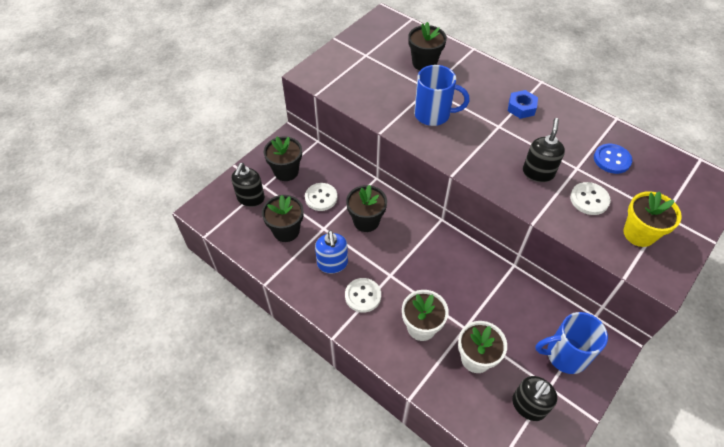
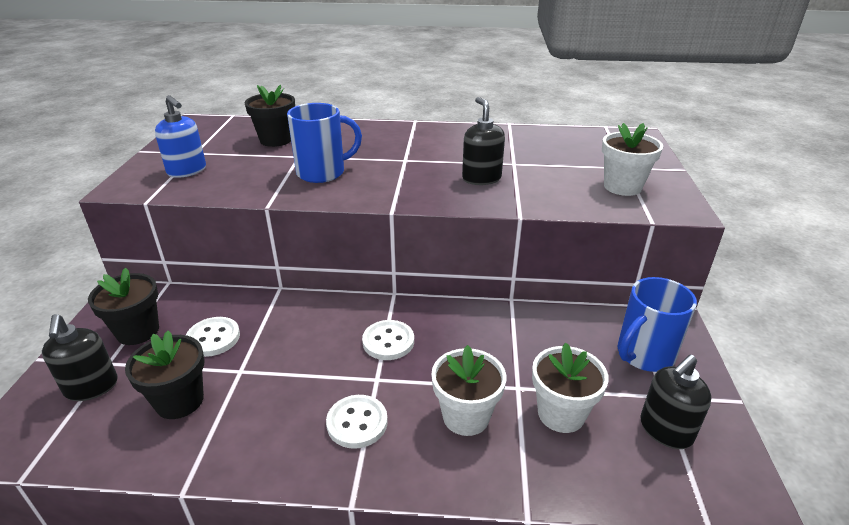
camera: 35 degrees left, 20 degrees down
blue soap dispenser [315,230,348,274] -> blue soap dispenser moved to [155,95,206,178]
black flower pot [346,185,387,232] -> none
blue nut [508,90,538,119] -> none
black soap dispenser [512,376,558,421] -> black soap dispenser turned 45 degrees clockwise [640,354,712,449]
white button [570,182,611,215] -> white button moved to [362,320,414,360]
blue button [594,144,632,174] -> none
yellow flower pot [623,191,682,247] -> white flower pot [602,123,663,196]

